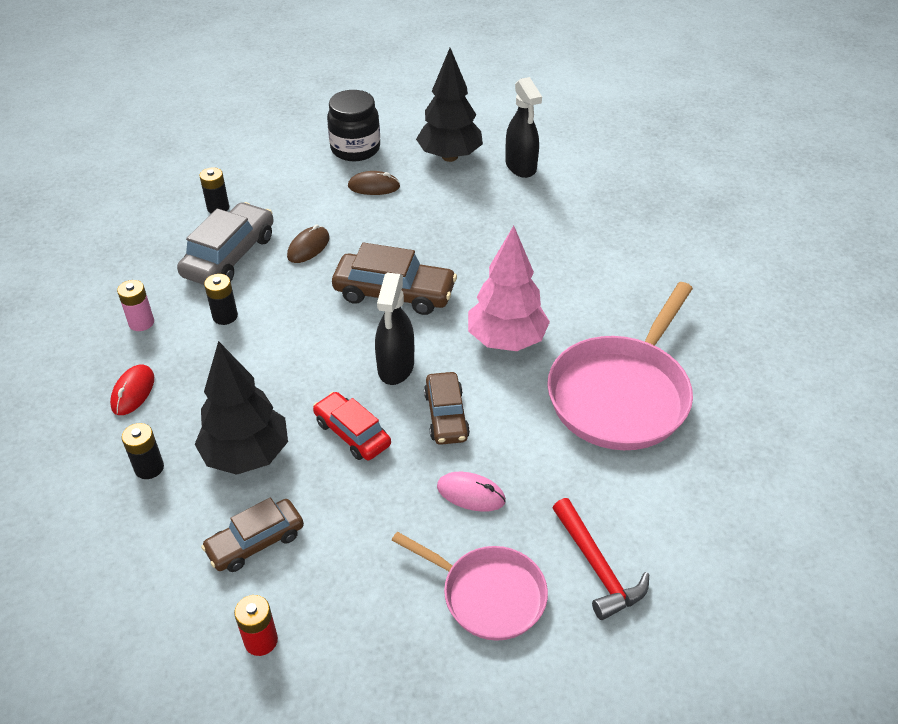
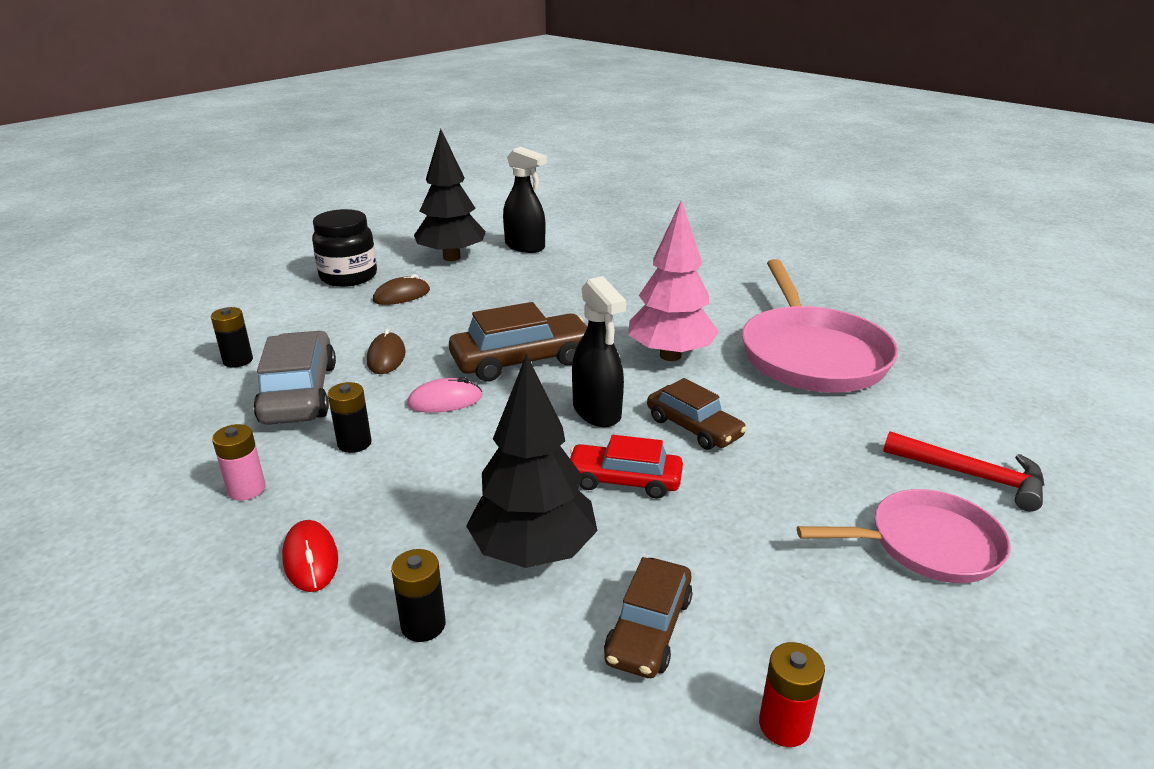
camera: 35 degrees left, 15 degrees down
pink mouse [437,472,506,512] -> pink mouse moved to [407,377,482,413]

